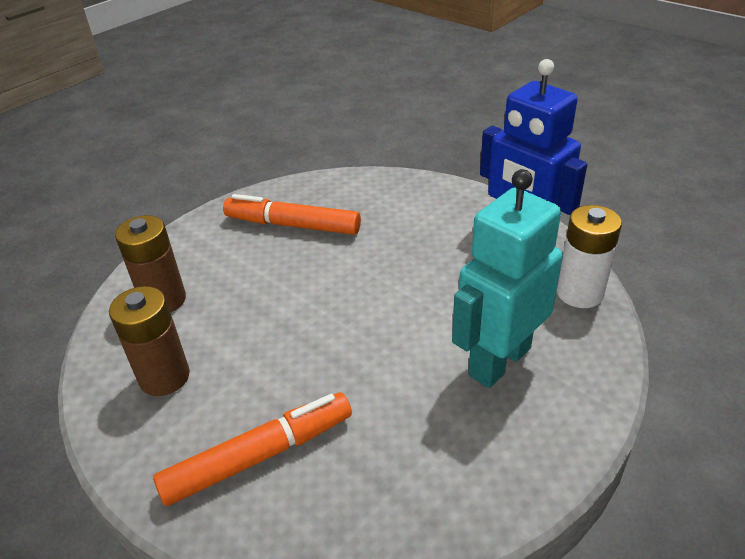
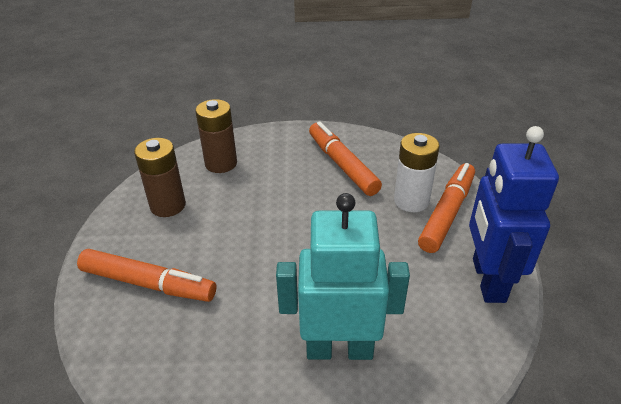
camera: 45 degrees right, 0 degrees up
white battery [557,205,622,308] -> white battery moved to [394,133,440,212]
none -> orange marker [418,163,475,253]

